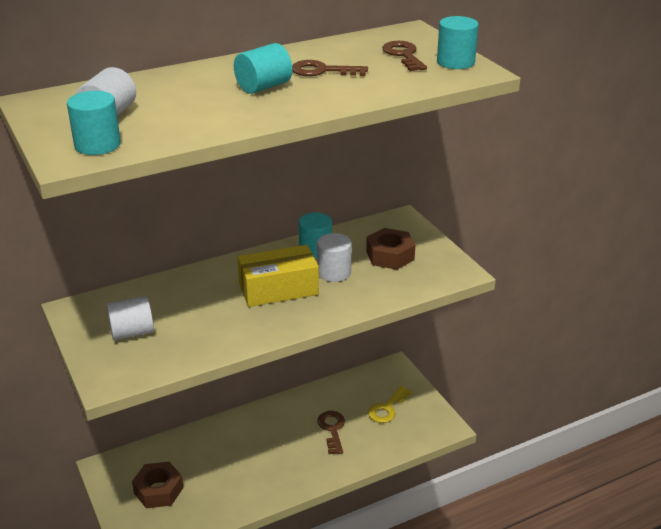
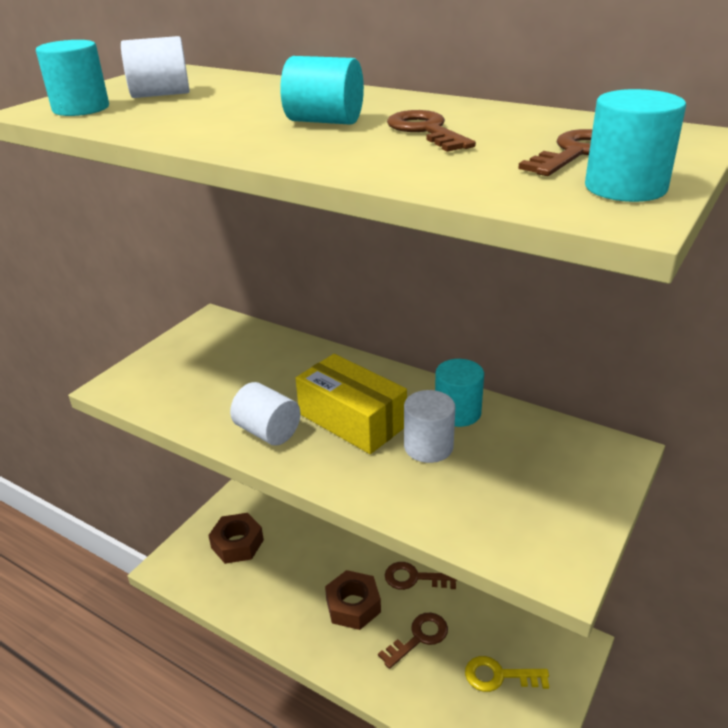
camera: 60 degrees right, 0 degrees up
white cylinder [106,296,154,340] -> white cylinder moved to [230,382,301,445]
brown nut [366,228,415,270] -> brown nut moved to [325,570,381,630]
none -> brown key [385,562,457,590]

